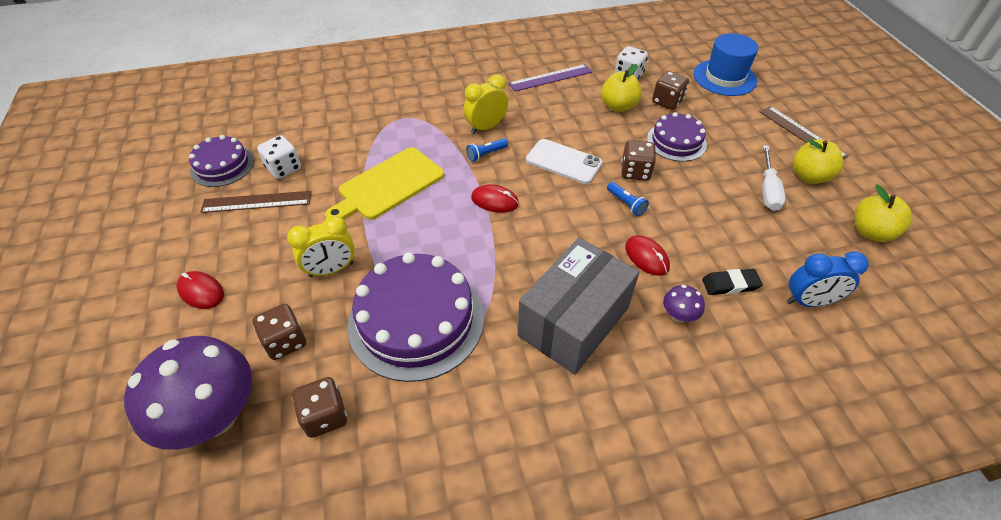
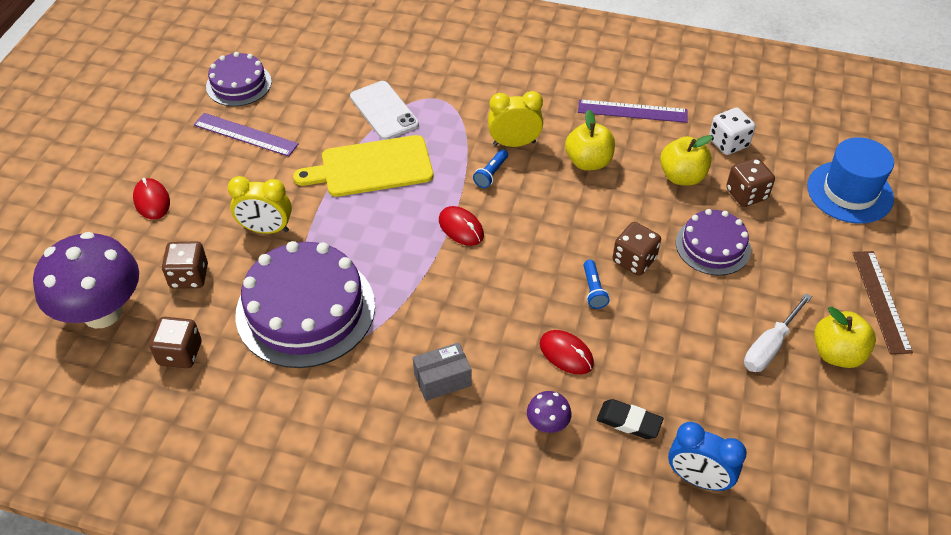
camera: 30 degrees right, 0 degrees up
brown ruler [200,191,312,213] -> purple ruler [193,113,299,157]
white dice [257,135,301,179] -> none
blue flashlight [466,138,508,162] -> blue flashlight turned 60 degrees counterclockwise [473,149,508,188]
grey box [518,238,639,374] -> grey box [413,342,472,401], size x0.47
white phone [526,139,603,184] -> white phone moved to [350,81,419,140]
red mouse [625,235,670,276] -> red mouse turned 45 degrees counterclockwise [540,330,594,374]
yellow apple [855,184,912,242] -> yellow apple moved to [565,110,615,171]

